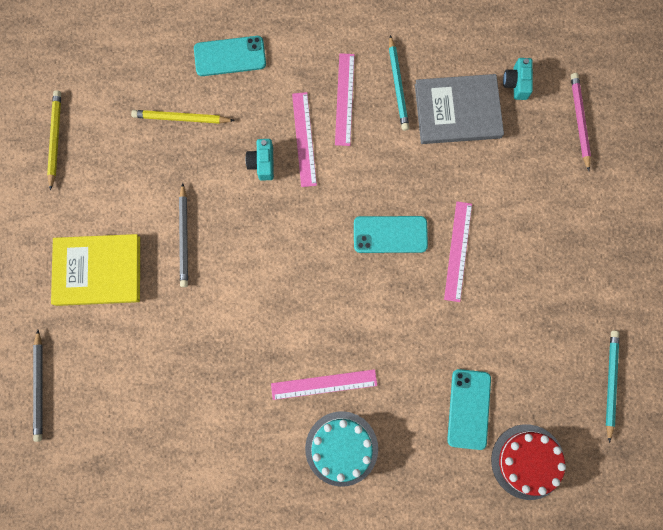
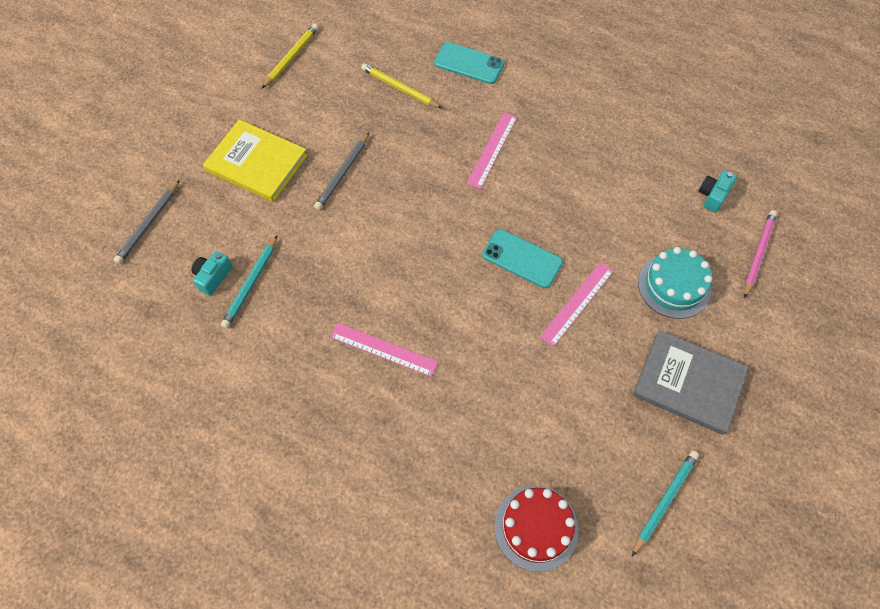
camera: 30 degrees right, 15 degrees down
turquoise camera [246,139,274,181] -> turquoise camera moved to [191,251,233,296]
turquoise cake [305,411,378,487] -> turquoise cake moved to [638,247,713,319]
pink ruler [335,53,355,146] -> none
turquoise pencil [389,35,409,131] -> turquoise pencil moved to [221,235,278,329]
grey book [415,74,504,144] -> grey book moved to [633,330,748,435]
turquoise phone [447,369,491,450] -> none

